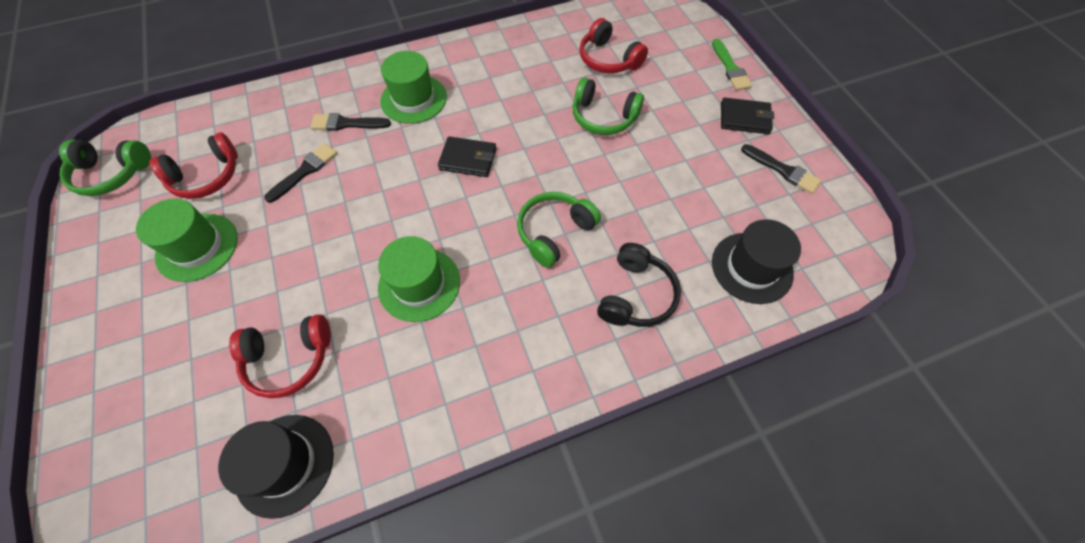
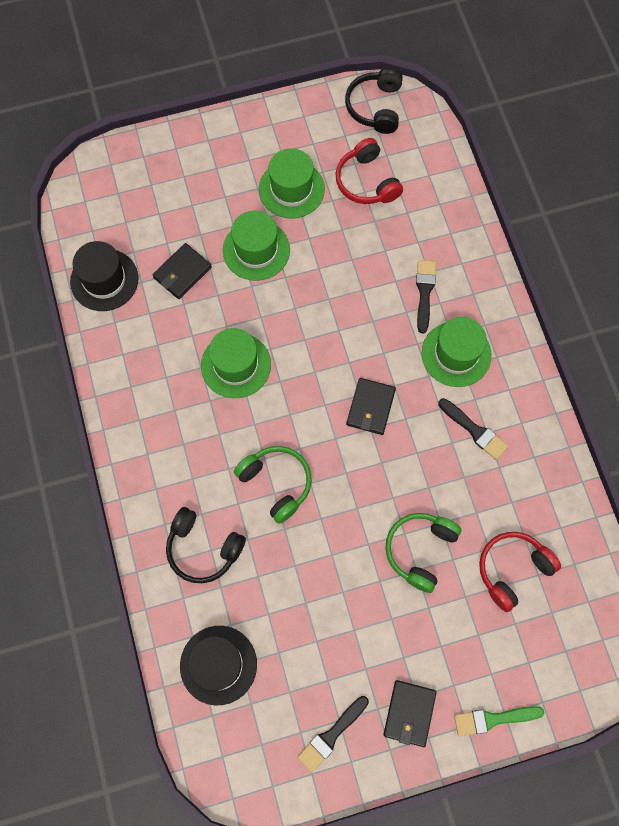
camera: 95 degrees right, 10 degrees up
green headphones [59,140,151,196] -> black headphones [345,67,403,134]
red headphones [229,314,331,398] -> black wallet [152,243,212,299]
black brush [264,143,338,203] -> black brush moved to [438,398,508,460]
none -> green hat [223,211,290,281]

